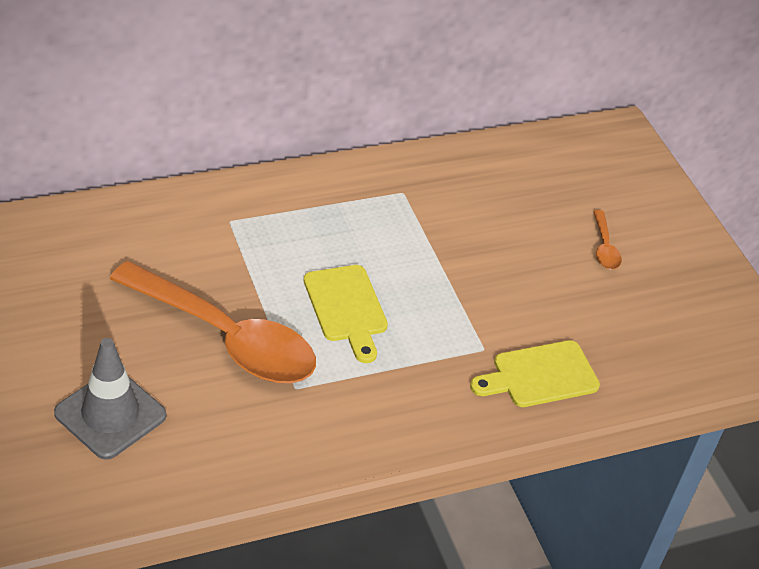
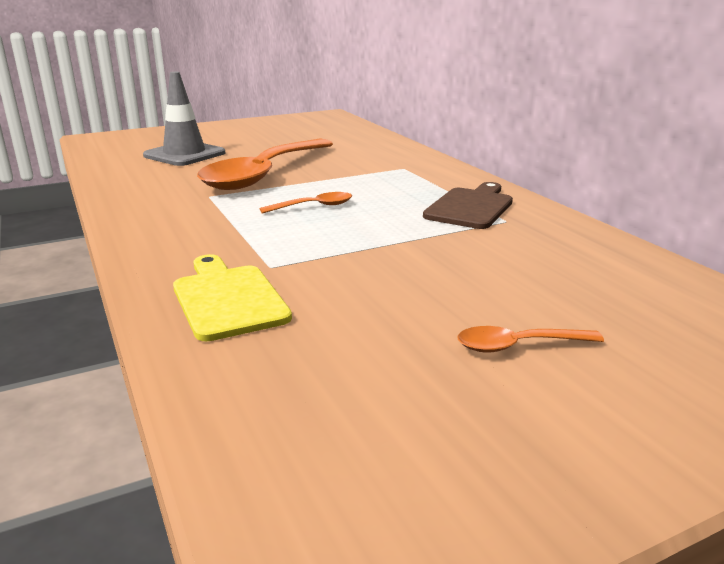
camera: 90 degrees right, 20 degrees down
yellow cutting board [304,265,388,363] -> orange spoon [260,192,352,214]
none -> brown cutting board [423,182,513,229]

